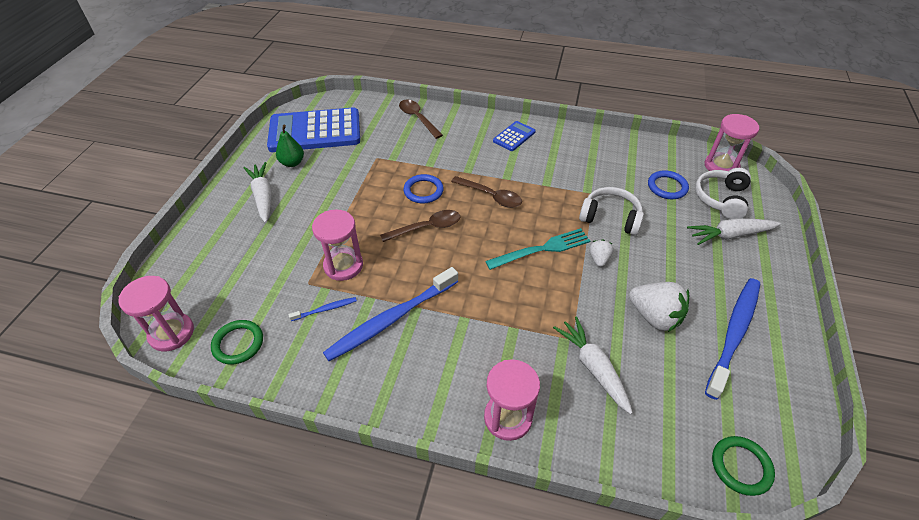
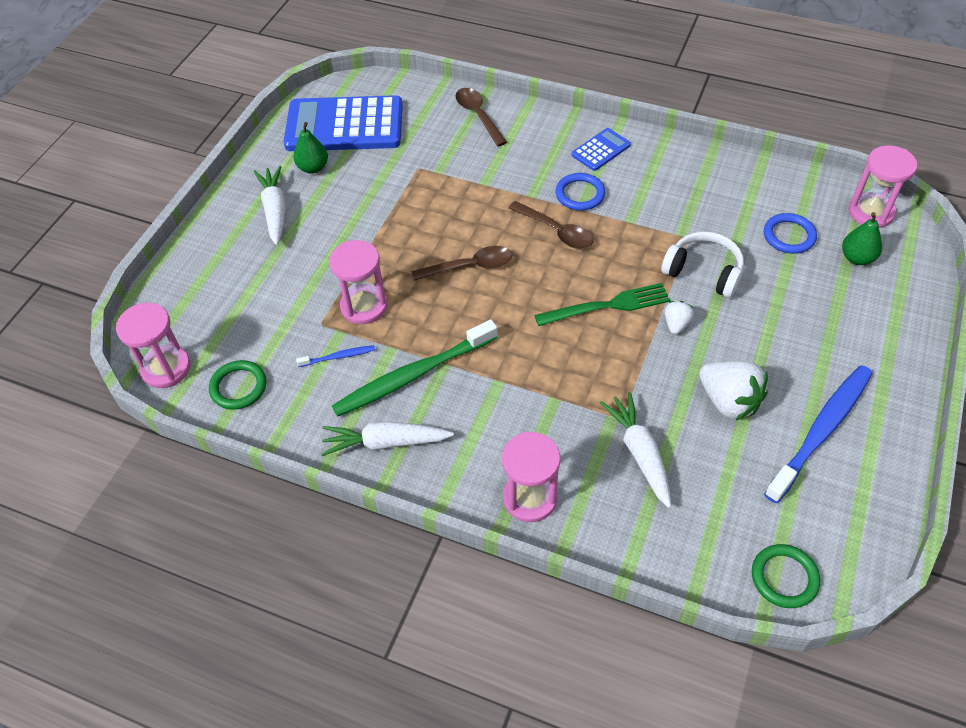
camera: 10 degrees right, 5 degrees up
blue toothbrush [323,267,458,361] -> green toothbrush [332,319,498,417]
blue ring [403,174,444,204] -> blue ring moved to [555,173,606,210]
turquoise fork [485,228,590,270] -> green fork [534,283,671,326]
white carrot [687,218,781,245] -> white carrot moved to [321,421,454,456]
white headphones [695,168,751,219] -> green pear [842,212,882,265]

